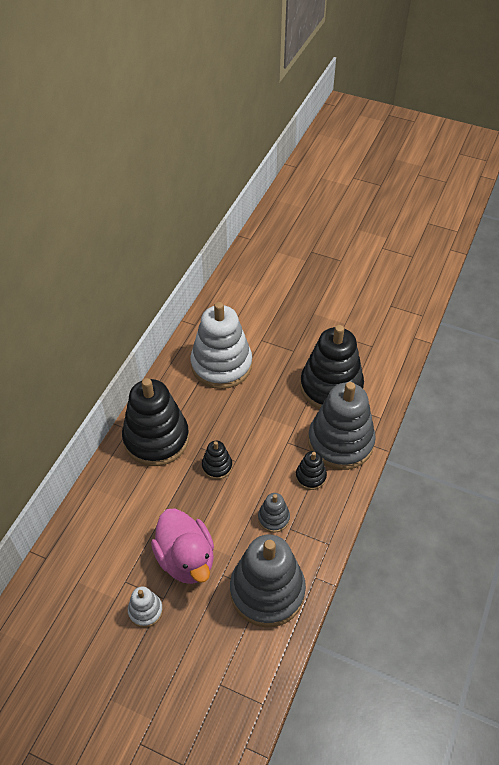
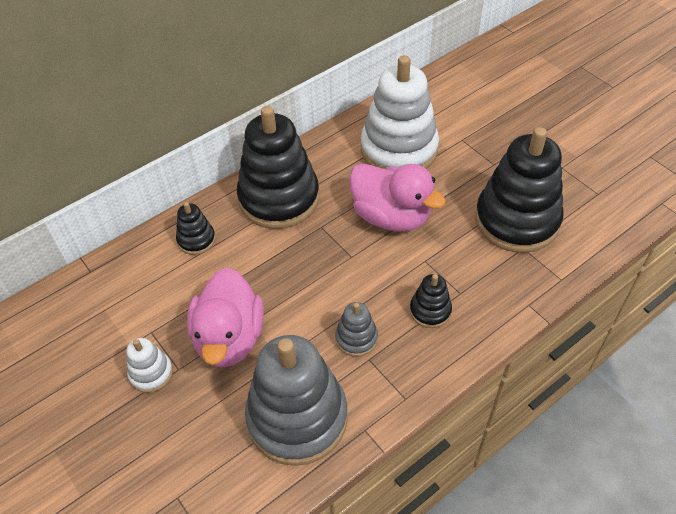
camera: 30 degrees right, 0 degrees up
black stacking toy [202,441,232,479] -> black stacking toy moved to [176,202,216,255]
grey stacking toy [308,382,376,470] -> none
none -> pink duck [349,163,446,231]

